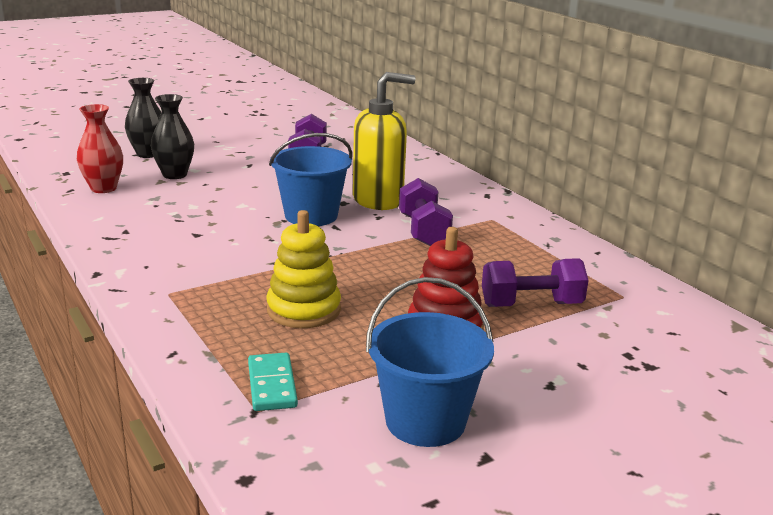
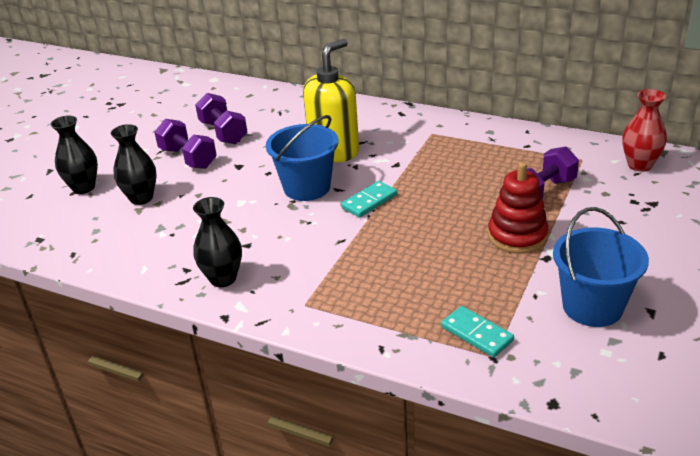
camera: 30 degrees left, 10 degrees up
red vase [77,104,123,193] -> red vase moved to [622,89,667,172]
yellow stacking toy [266,210,341,328] -> none
purple dumbbell [399,178,453,246] -> purple dumbbell moved to [154,119,217,169]
none -> black vase [193,197,242,287]
none -> turquoise domino [341,181,397,218]

